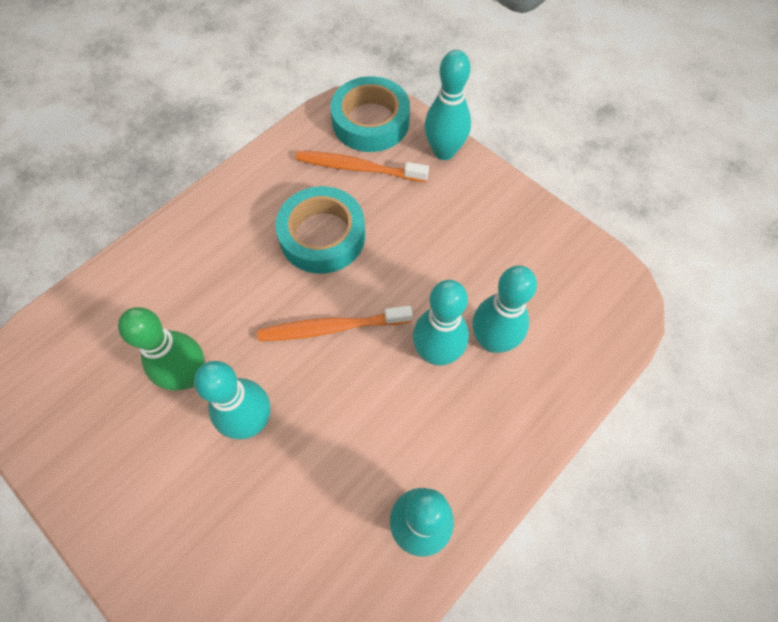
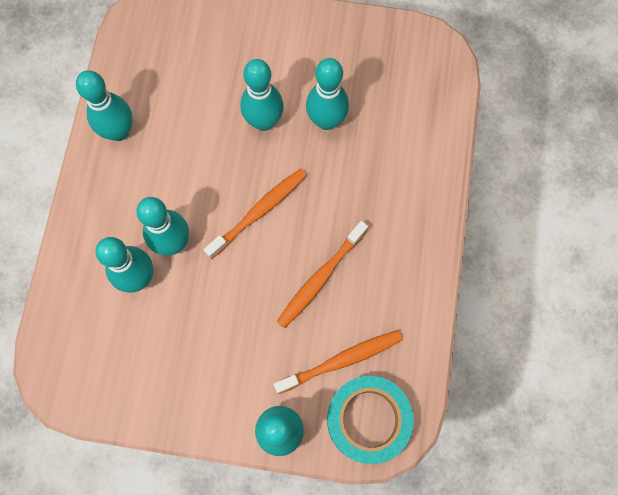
camera: 145 degrees right, 10 degrees up
green bowling pin [118,307,205,391] -> turquoise bowling pin [306,58,349,130]
turquoise tape [275,186,365,274] -> orange toothbrush [276,221,368,328]

